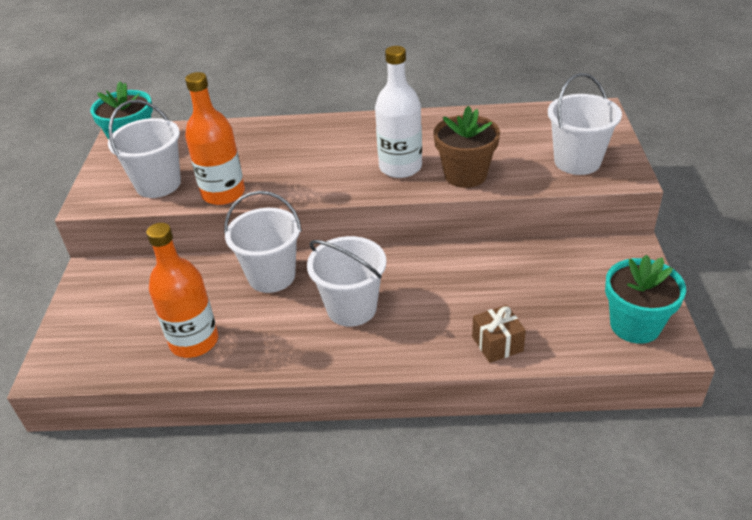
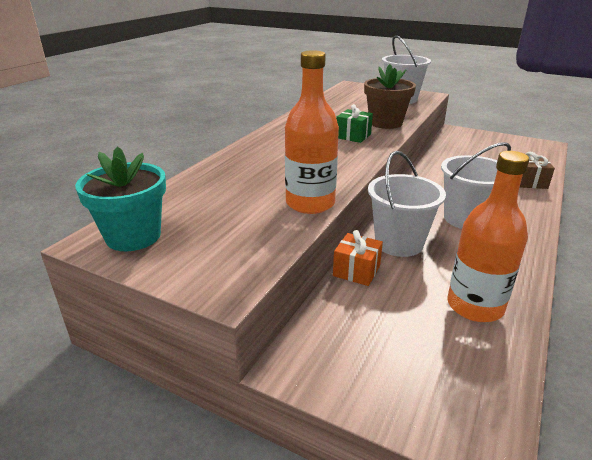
camera: 65 degrees left, 10 degrees down
white bucket [108,100,181,198] -> none
white bottle [375,46,422,178] -> green gift [336,104,373,143]
turquoise flower pot [605,255,686,344] -> none
none -> orange gift [333,230,383,286]

